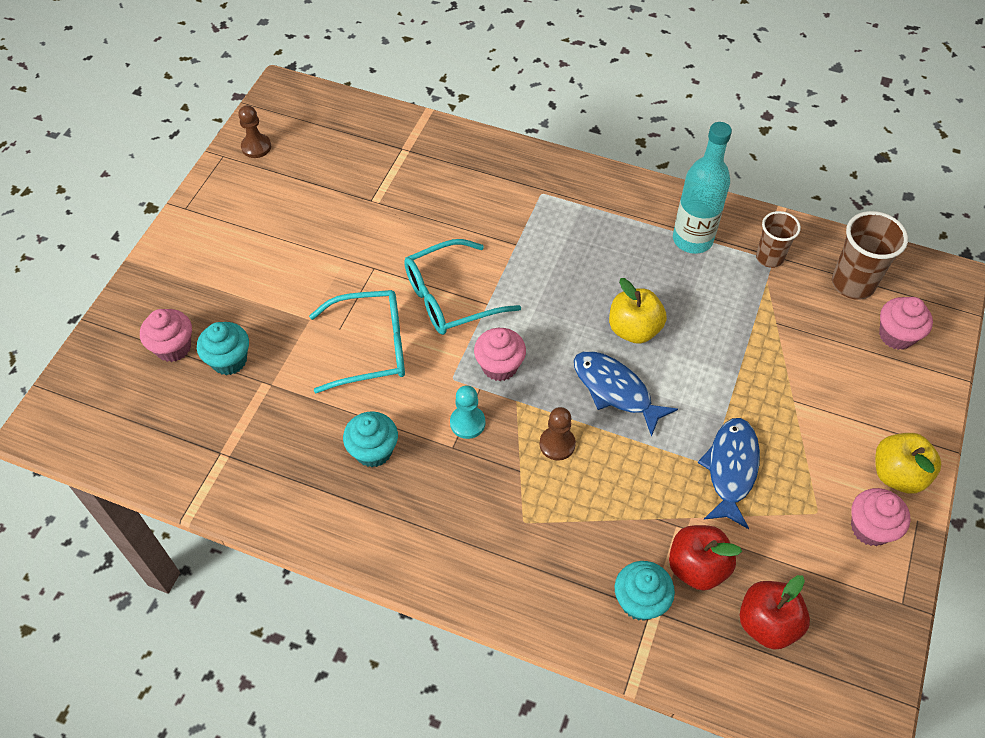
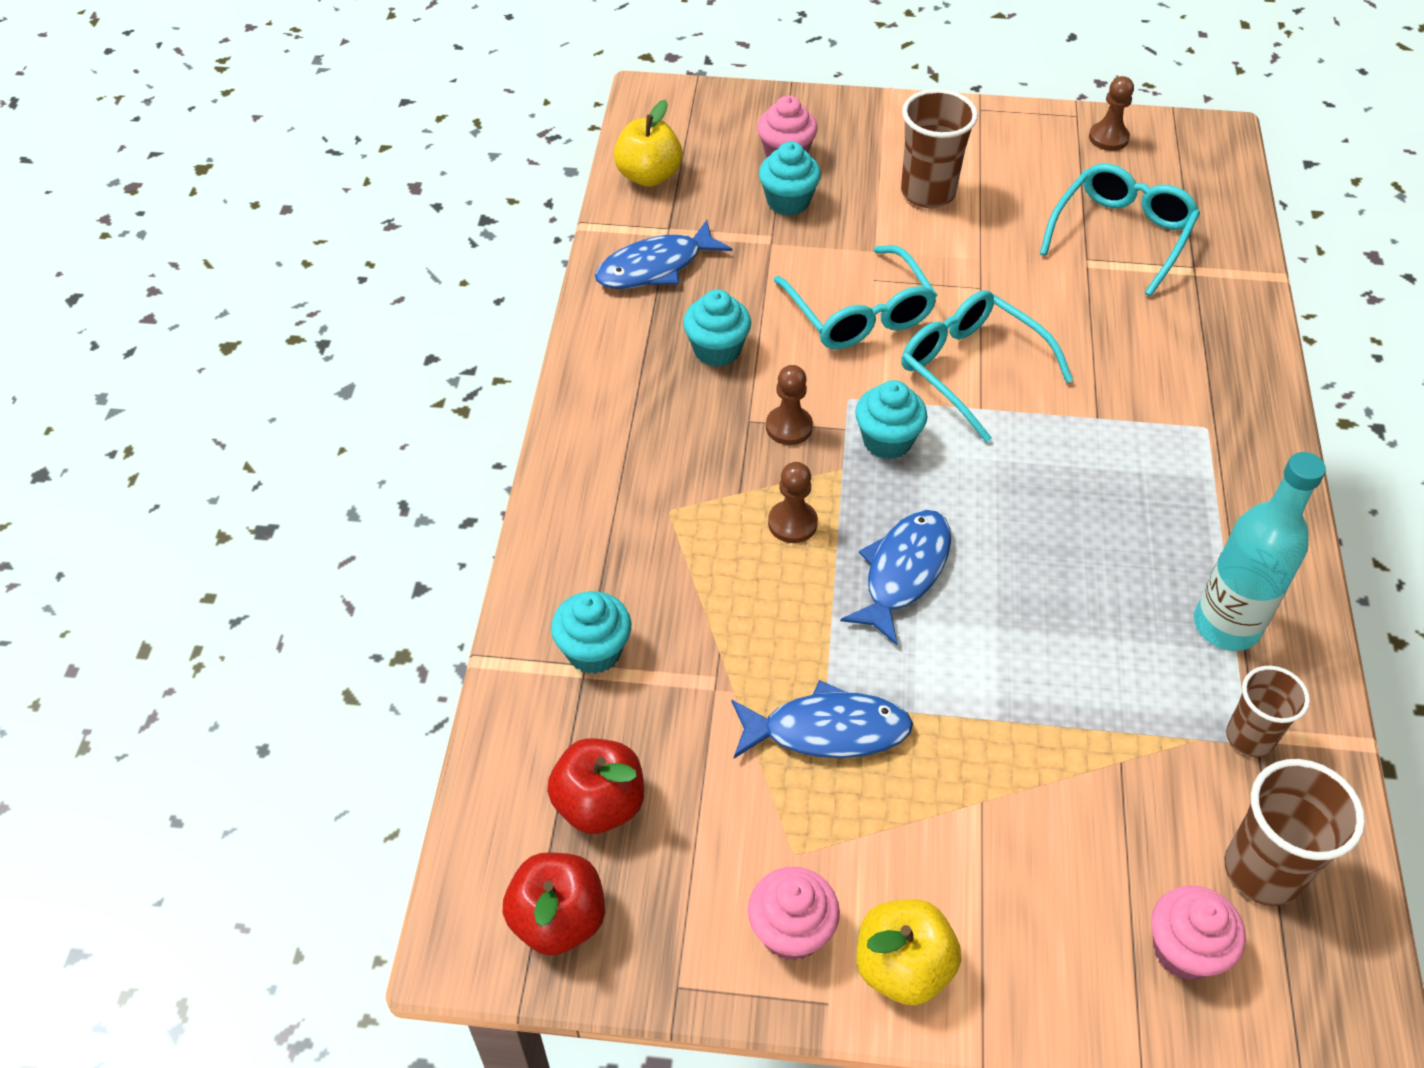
camera: 75 degrees right, 5 degrees down
turquoise pawn [450,385,485,439] -> brown pawn [766,365,813,445]
pink cupcake [474,328,526,381] -> turquoise cupcake [855,380,927,459]
yellow apple [609,278,667,344] -> yellow apple moved to [614,100,683,187]
red apple [669,525,742,591] -> red apple moved to [503,852,605,955]
none -> blue fish [595,220,732,289]
none -> brown cup [901,89,978,208]
none -> turquoise glasses [1040,163,1200,296]

